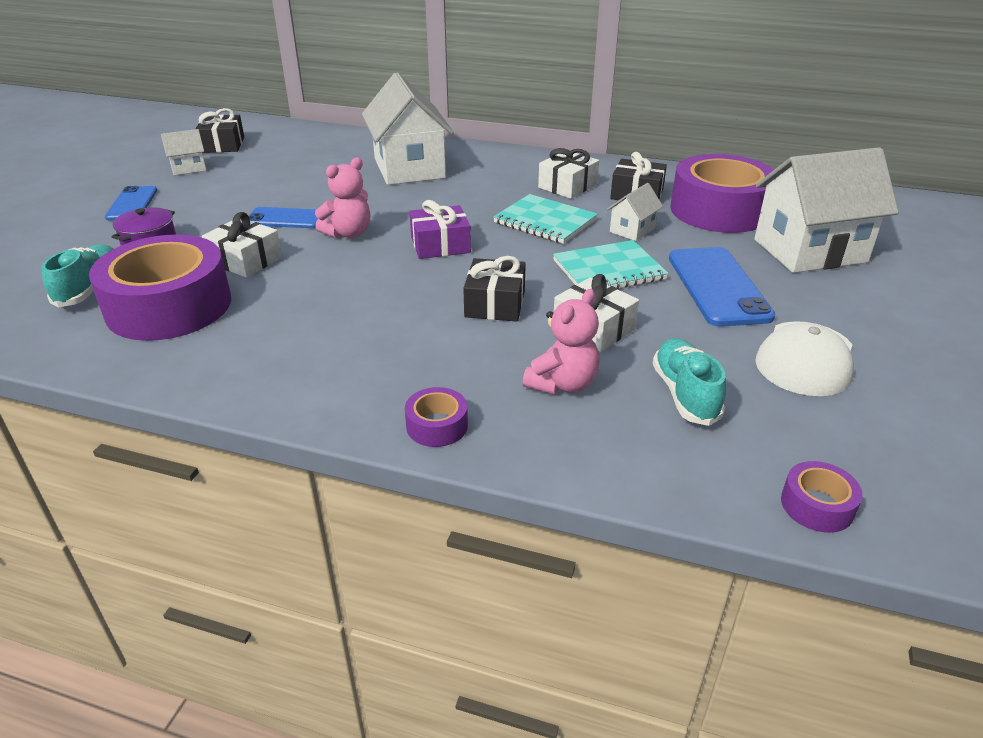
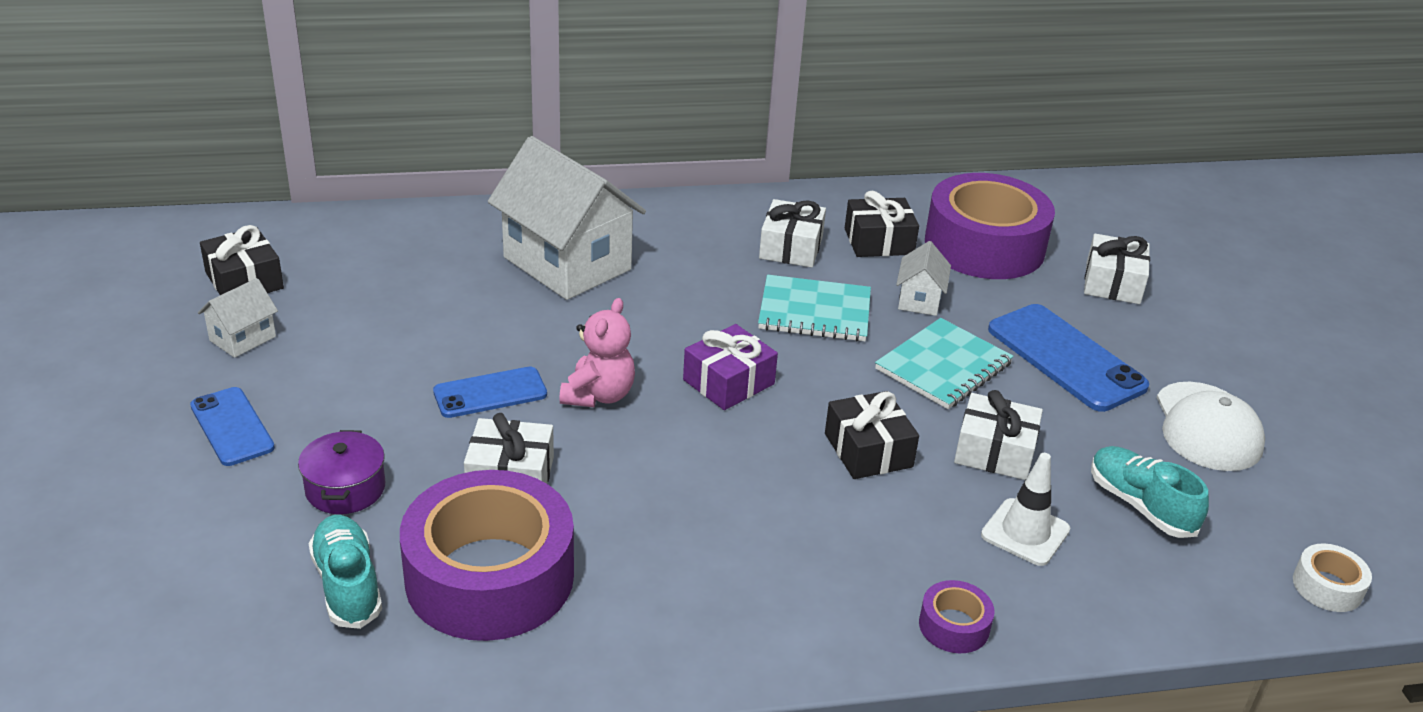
camera: 30 degrees left, 0 degrees up
pink teddy bear [523,289,600,394] -> white traffic cone [981,453,1070,566]
white house [754,147,899,273] -> white gift [1084,234,1150,304]
purple tape [781,461,863,533] -> white tape [1293,543,1372,612]

